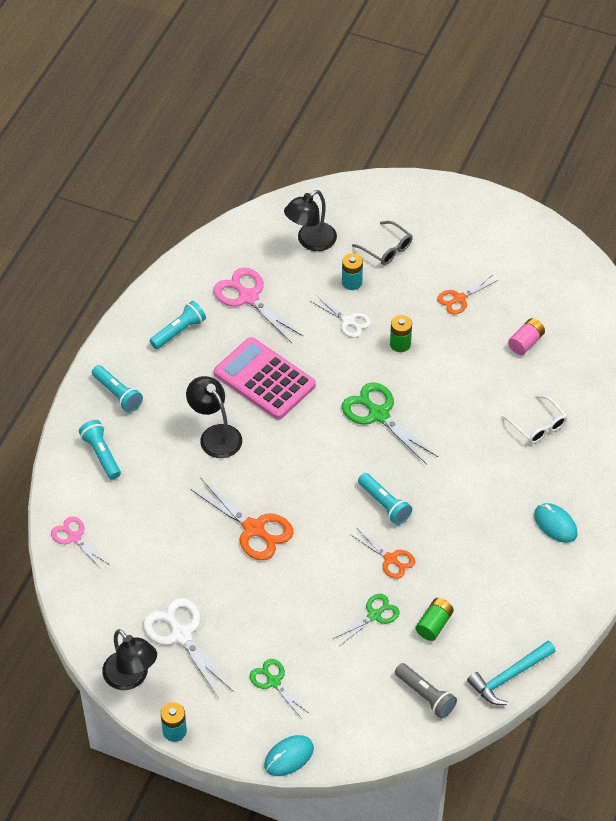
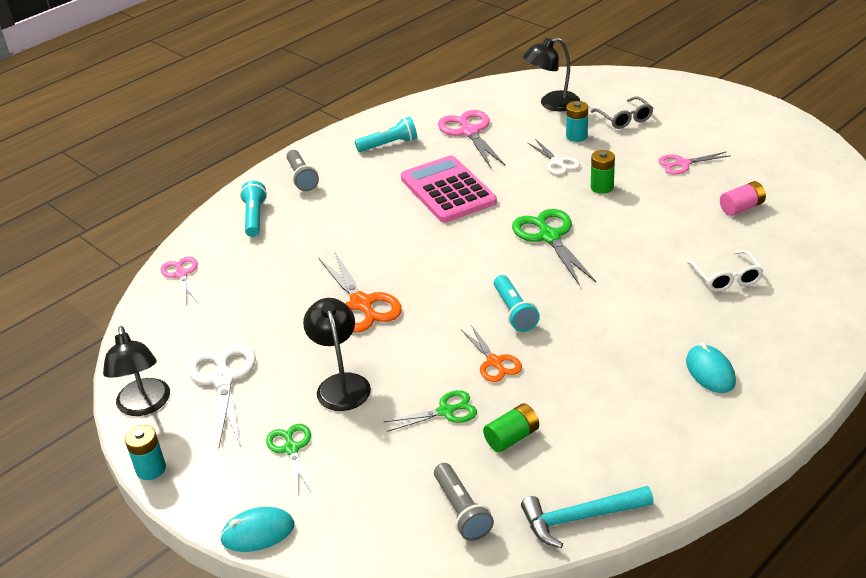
camera: 25 degrees right, 15 degrees down
turquoise flashlight [92,365,143,413] -> grey flashlight [286,150,319,191]
black lamp [186,376,242,458] -> black lamp moved to [303,298,371,411]
orange scissors [437,276,498,314] -> pink scissors [658,151,731,174]

